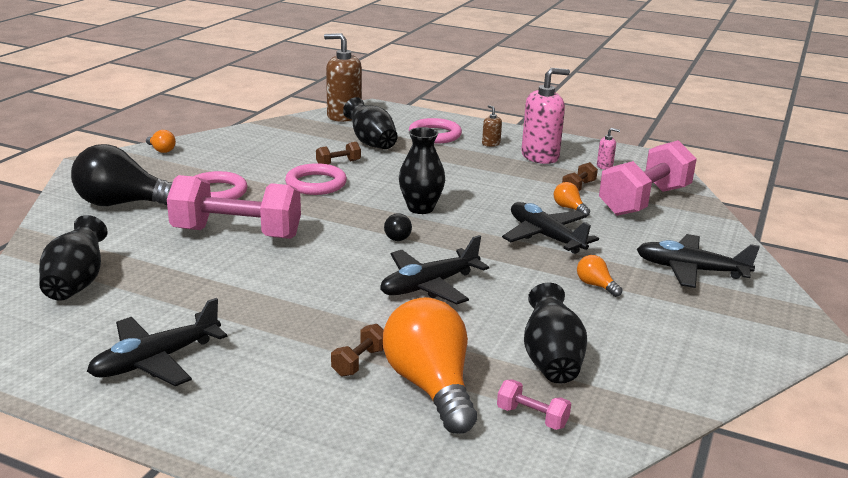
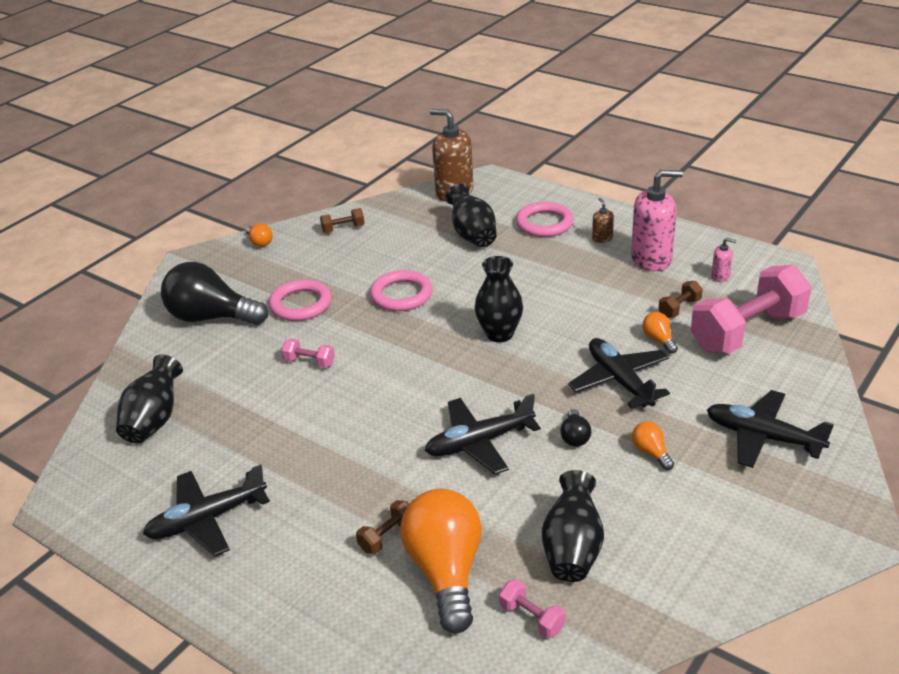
camera: 15 degrees right, 10 degrees up
pink dumbbell [167,175,301,239] -> pink dumbbell [281,339,335,368], size x0.41
brown dumbbell [316,142,361,164] -> brown dumbbell moved to [320,208,365,233]
black light bulb [384,213,412,241] -> black light bulb moved to [560,409,591,447]

